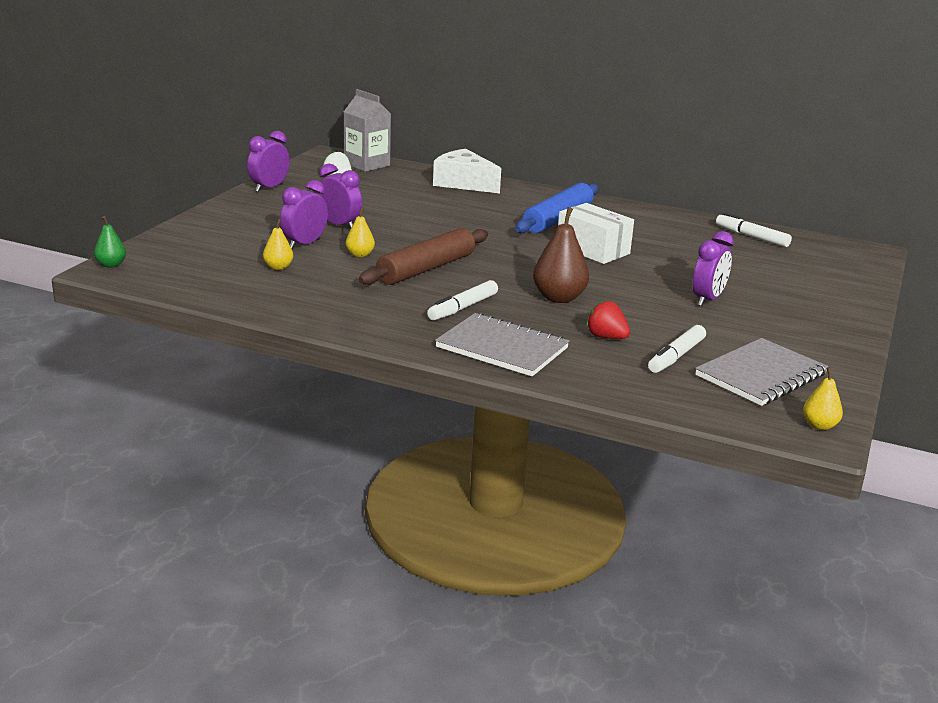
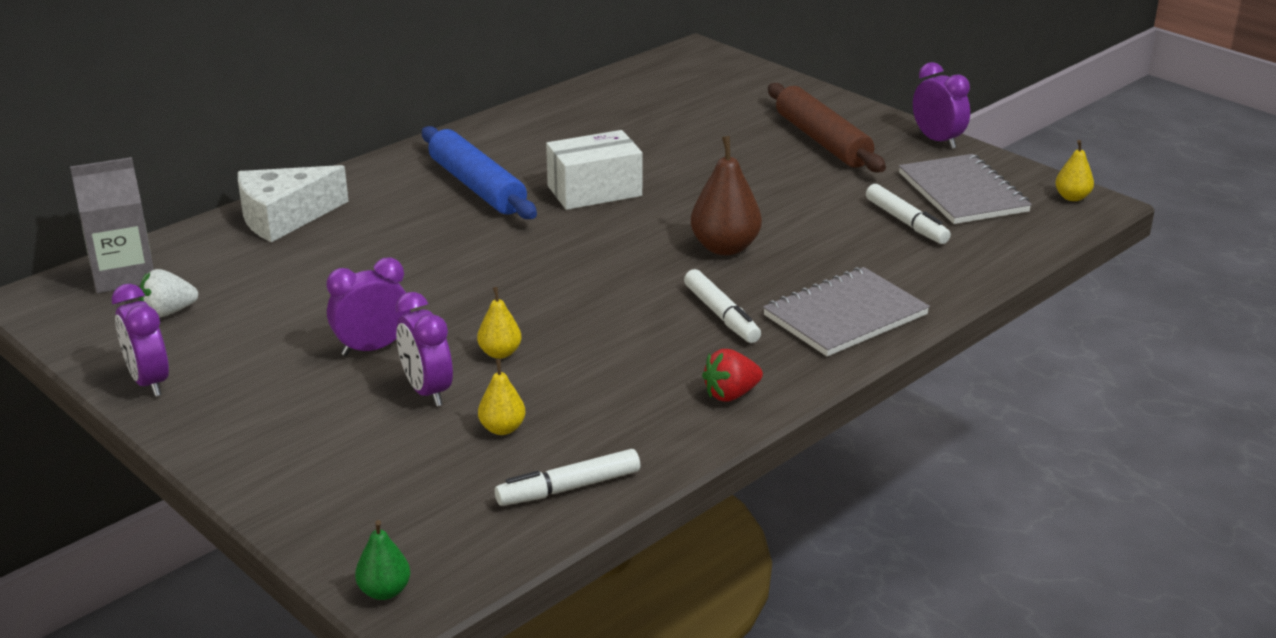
camera: 65 degrees left, 5 degrees up
brown rolling pin [358,228,488,285] -> brown rolling pin moved to [768,83,886,172]
red strawberry [586,300,630,339] -> red strawberry moved to [702,349,763,402]
purple clock [693,231,734,306] -> purple clock moved to [913,62,970,149]
white marker [716,212,792,247] -> white marker moved to [495,449,640,506]

